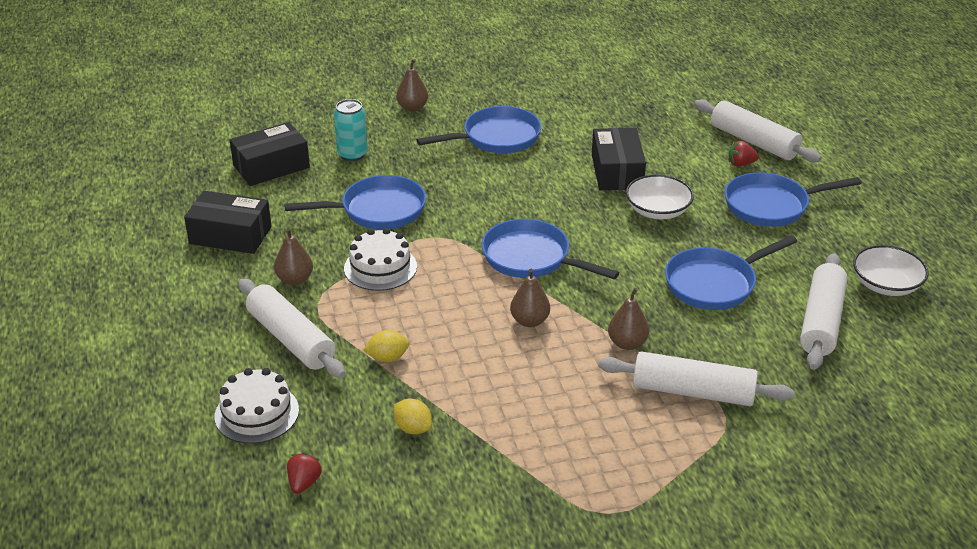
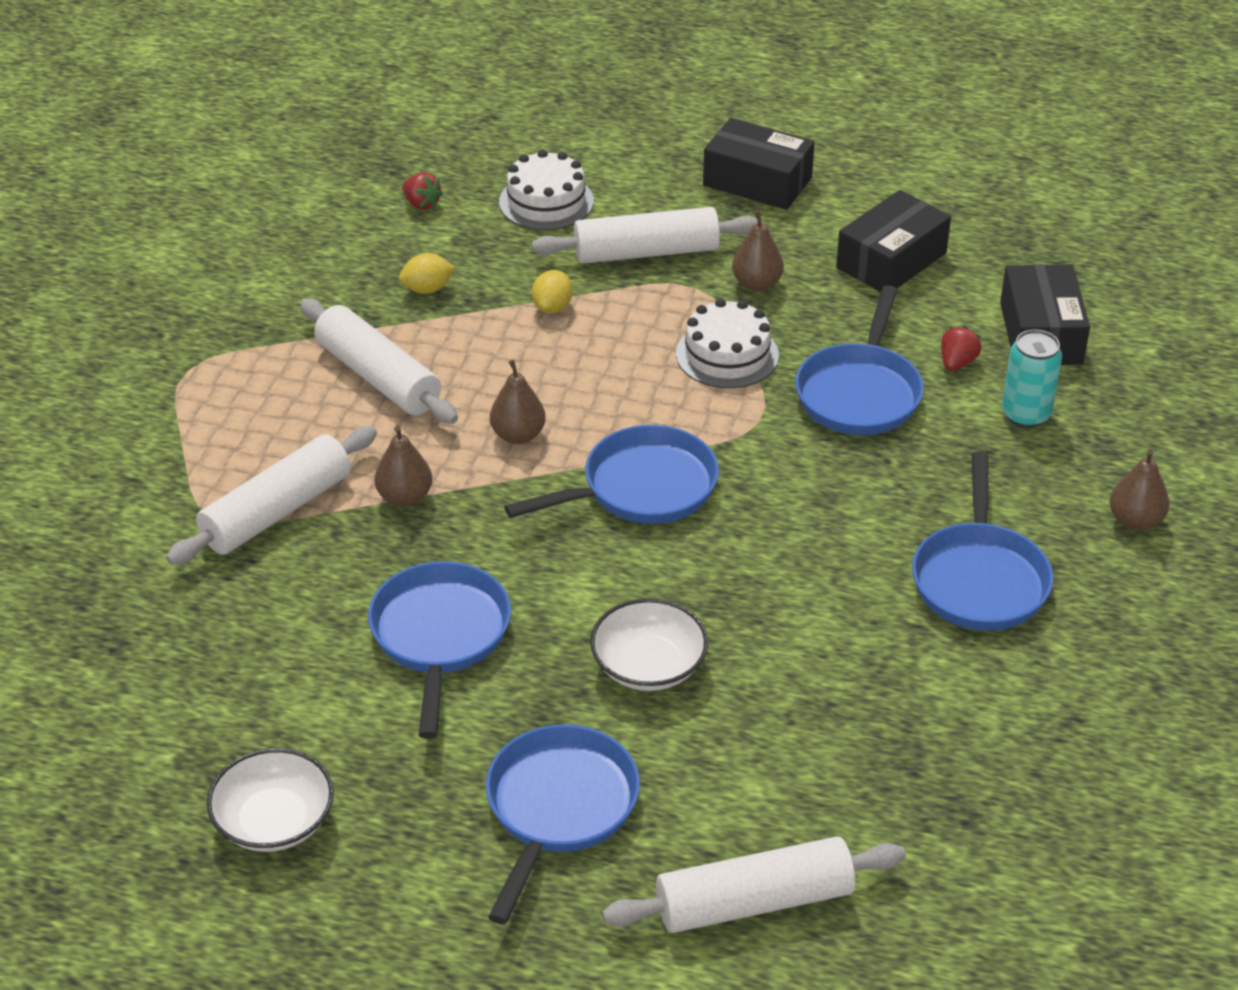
camera: 120 degrees right, 5 degrees up
black box [592,128,646,190] -> black box moved to [703,118,815,210]
red strawberry [729,141,759,166] -> red strawberry moved to [941,326,981,371]
white rolling pin [800,253,847,370] -> white rolling pin moved to [300,298,458,424]

